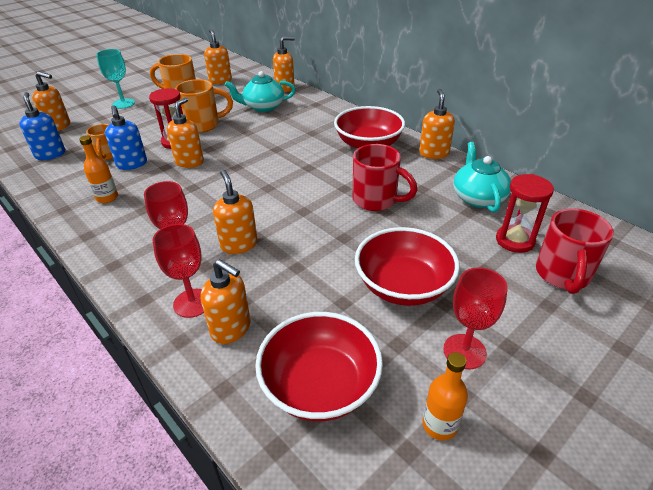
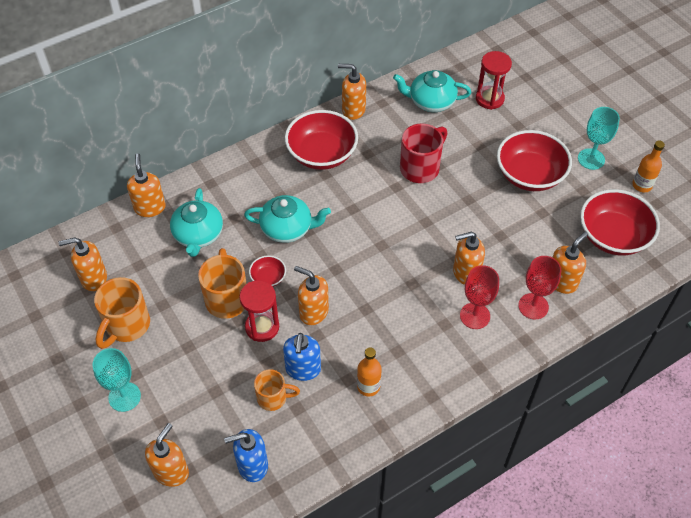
camera: 80 degrees left, 15 degrees up
blue soap dispenser [105,105,147,170] -> blue soap dispenser turned 105 degrees clockwise [283,333,321,381]
red goblet [443,267,508,369] -> turquoise goblet [578,107,620,170]
red mug [536,208,614,294] -> none
none -> turquoise teapot [244,195,331,243]
none -> red bowl [249,255,286,287]

